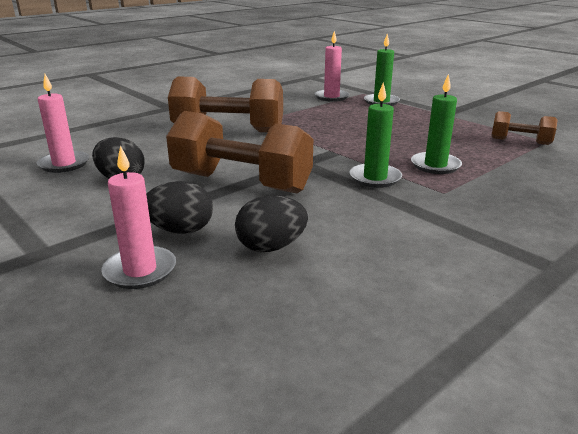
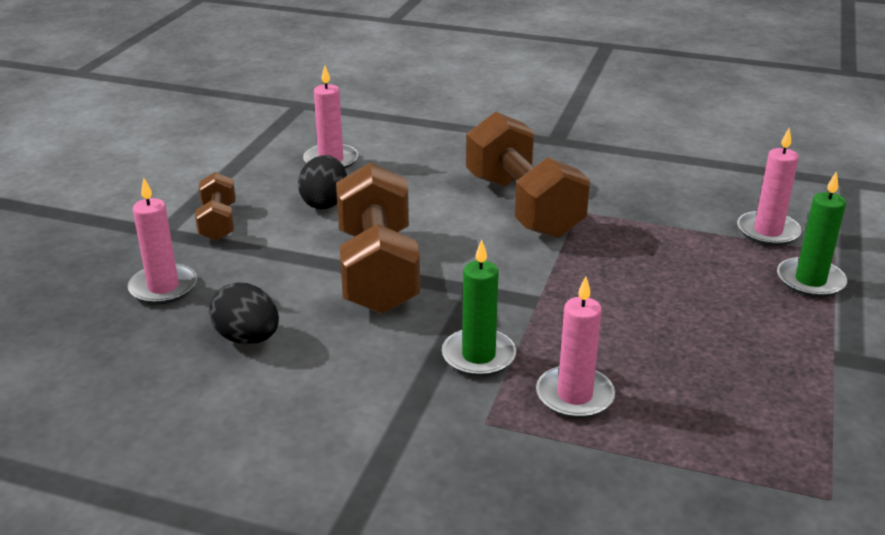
camera: 60 degrees right, 5 degrees up
black egg [146,181,213,234] -> none
green candle [411,74,462,174] -> pink candle [536,276,615,419]
brown dumbbell [491,111,558,145] -> brown dumbbell moved to [195,172,236,241]

